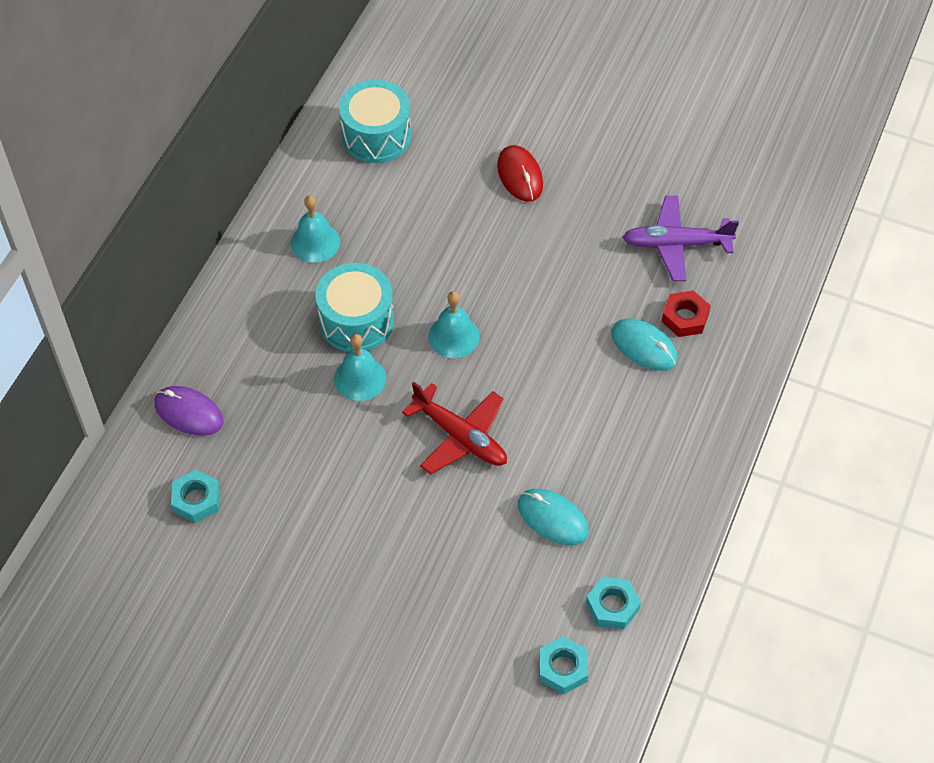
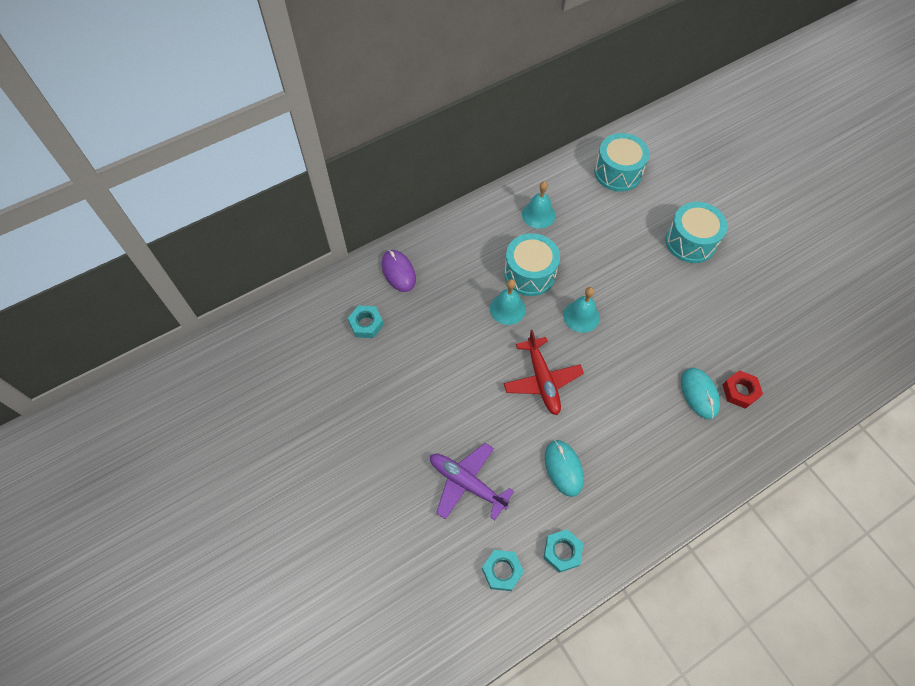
camera: 35 degrees right, 5 degrees up
red mouse [497,145,543,202] -> turquoise drum [665,202,728,263]
purple plane [623,196,739,281] -> purple plane moved to [430,443,514,520]

